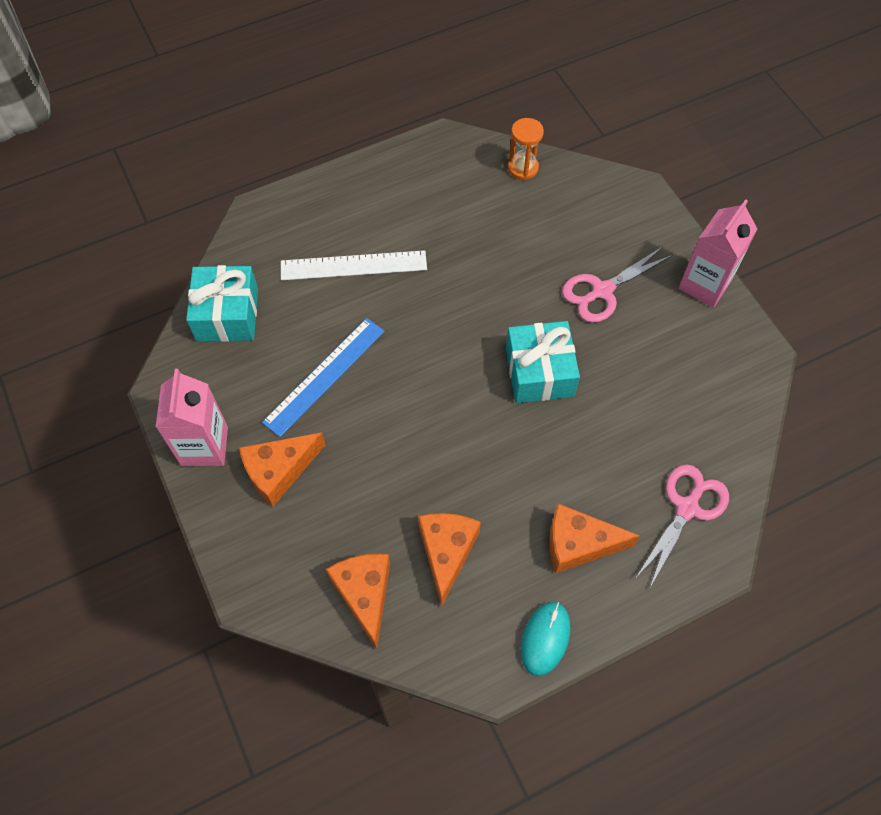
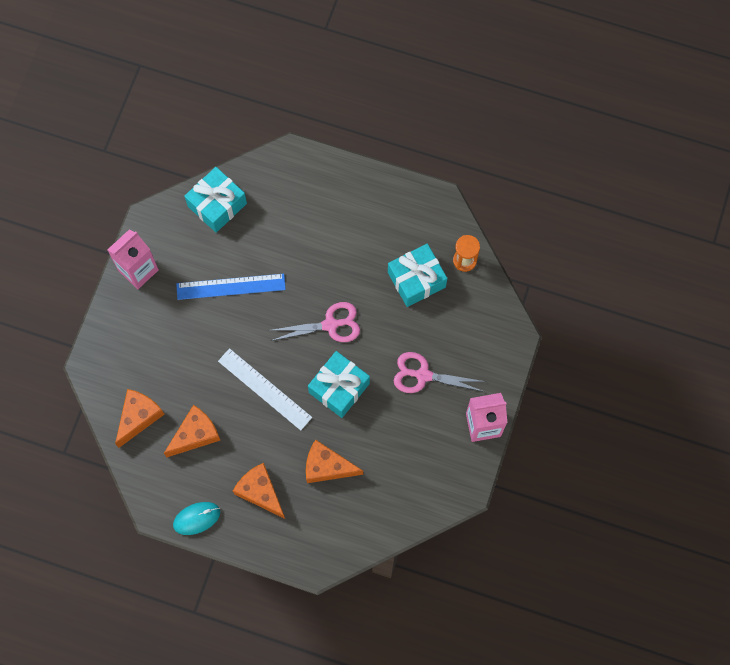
camera: 45 degrees right, 10 degrees up
orange cheese [239,432,325,506] -> orange cheese moved to [306,439,363,483]
white ruler [281,250,427,280] -> white ruler moved to [218,348,312,430]
pink scissors [637,464,729,587] -> pink scissors moved to [269,302,360,342]
none -> turquoise gift [388,244,448,307]

